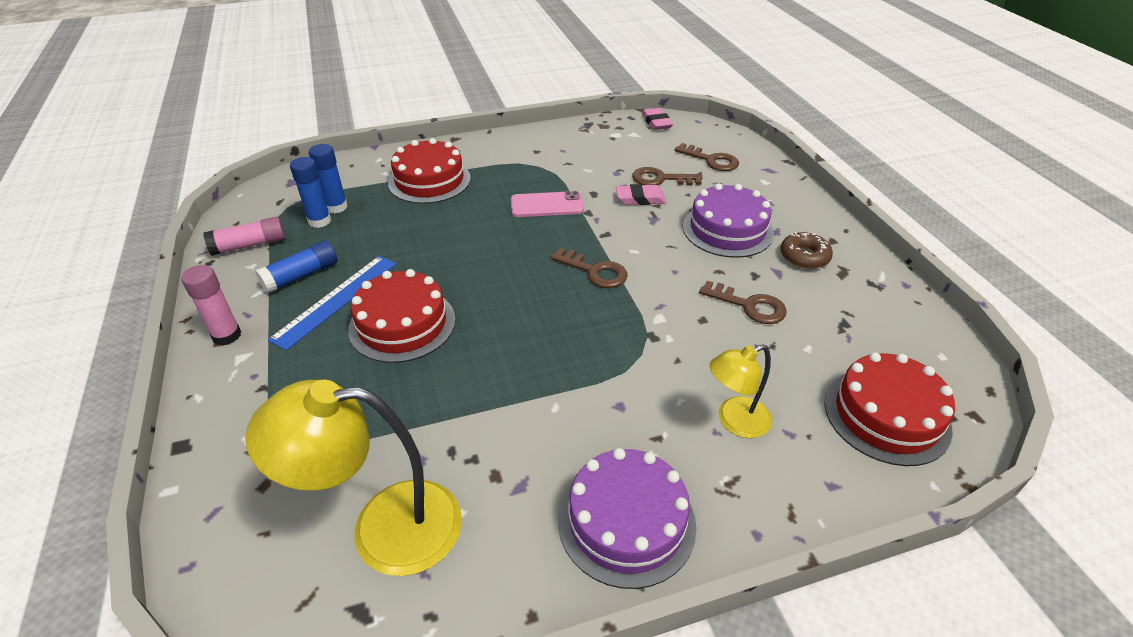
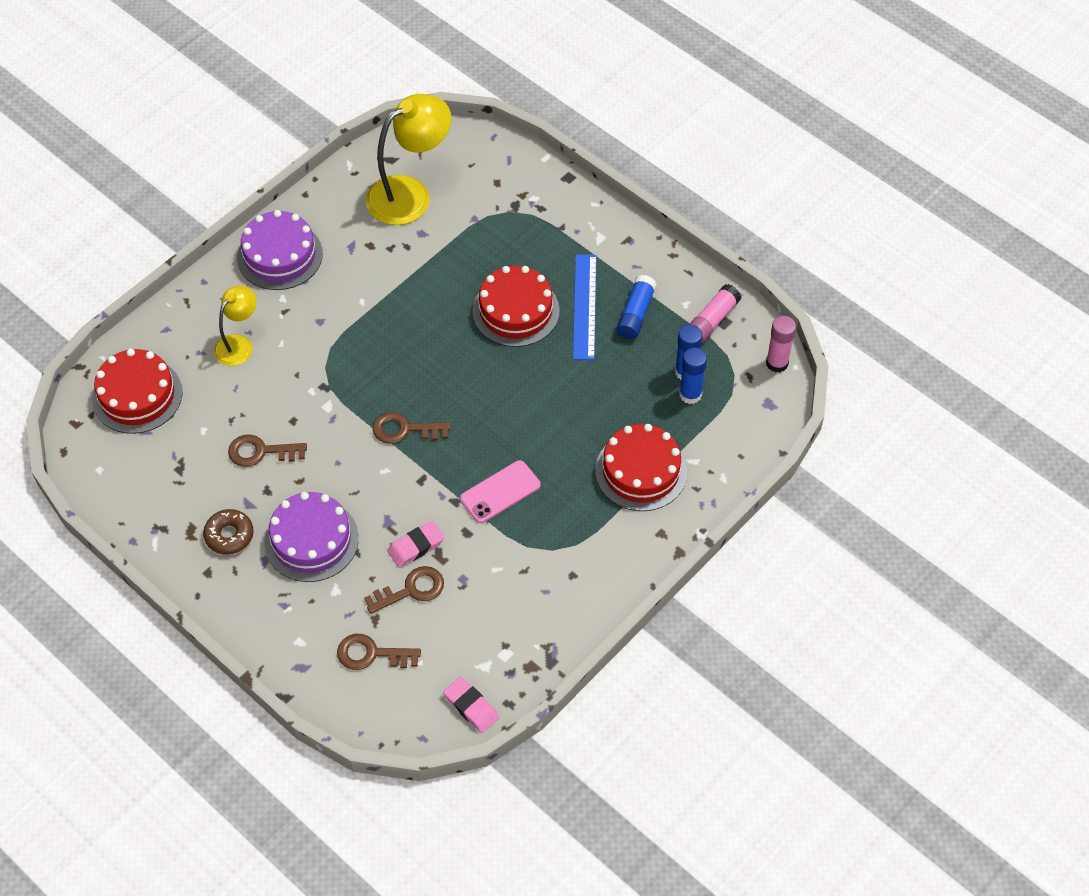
camera: 150 degrees right, 15 degrees up
pink glue stick [181,265,241,345] -> pink glue stick moved to [766,316,796,373]

